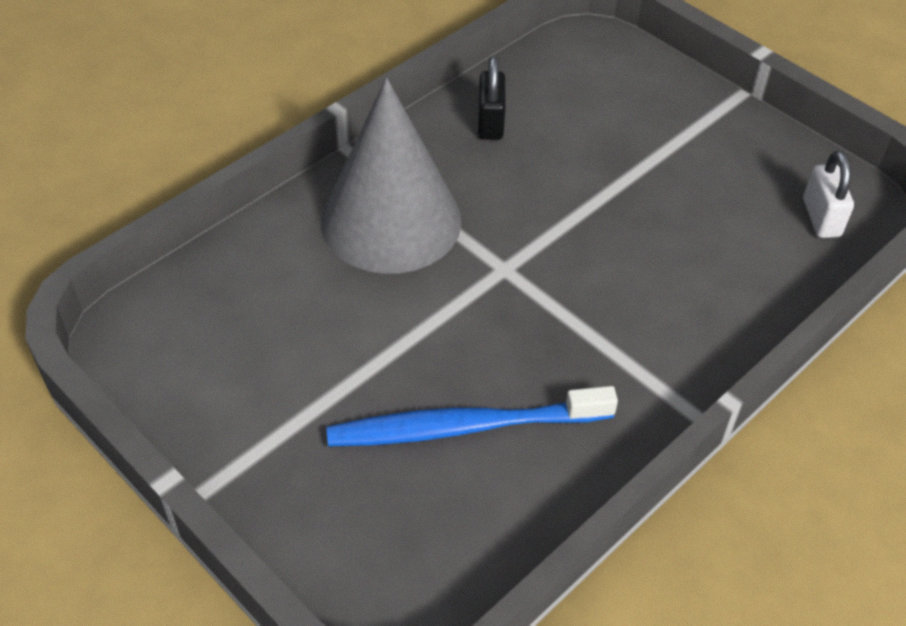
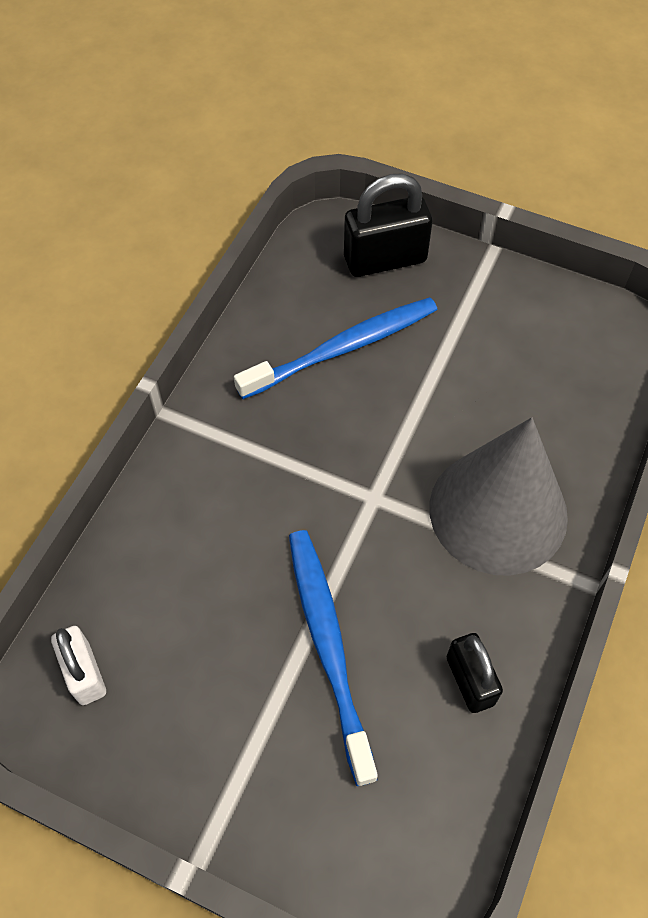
camera: 160 degrees right, 10 degrees up
none -> blue toothbrush [289,530,378,786]
none -> black padlock [344,173,433,277]

